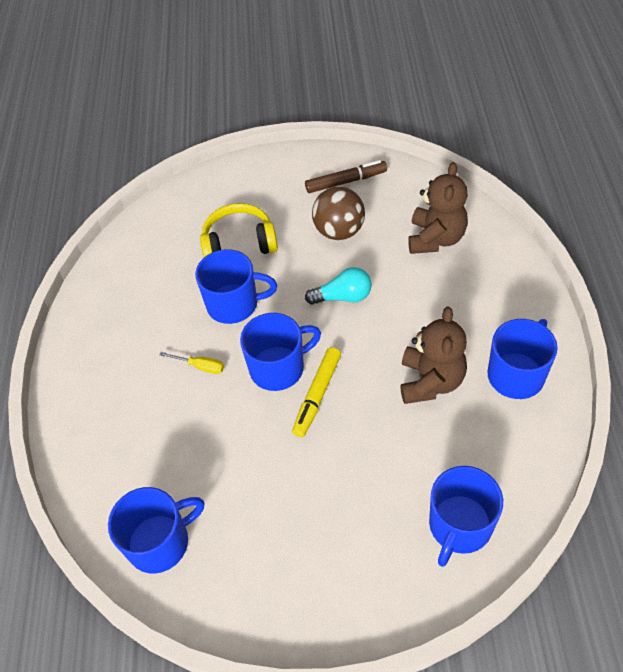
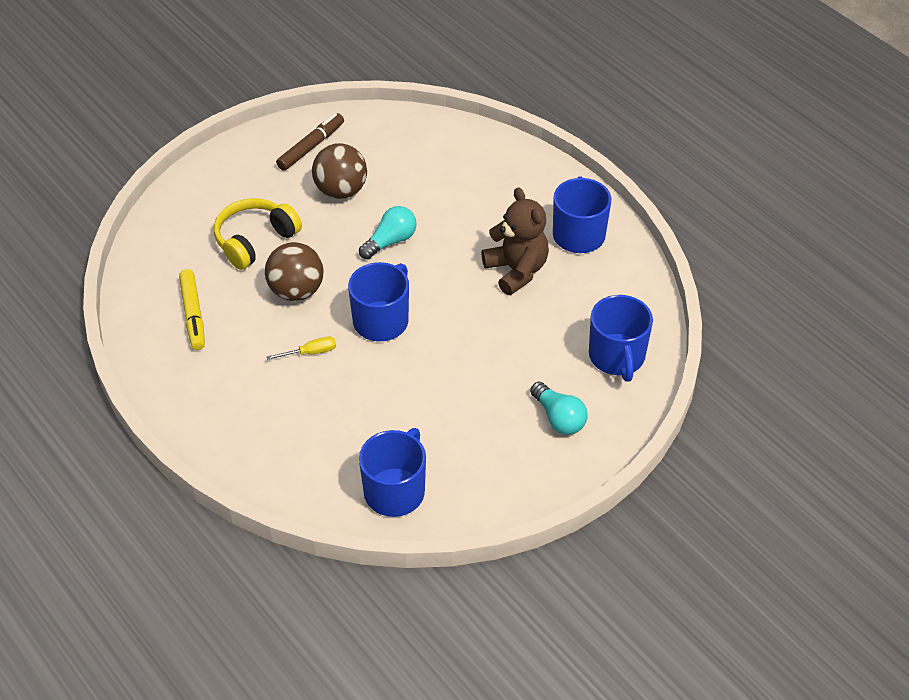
camera: 40 degrees left, 5 degrees down
blue mug [195,249,277,324] -> brown ball [265,242,324,301]
yellow marker [292,347,341,437] -> yellow marker moved to [179,269,205,350]
brown teddy bear [408,162,468,254] -> none
none -> turquoise light bulb [530,382,588,435]

